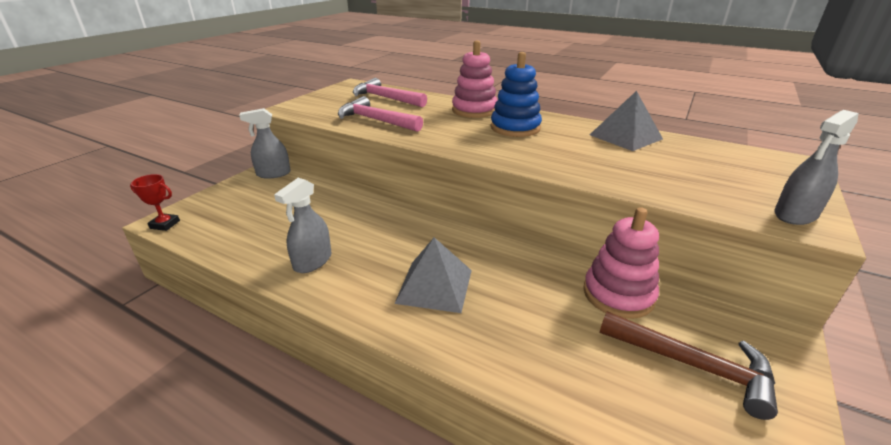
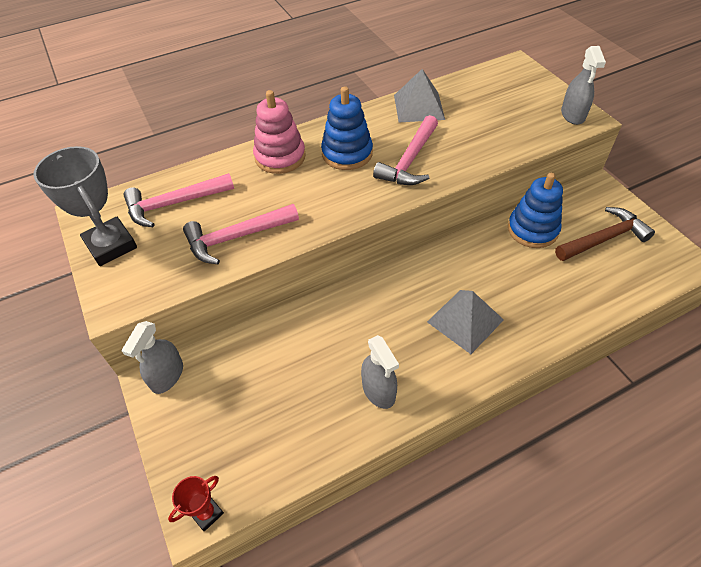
camera: 55 degrees left, 20 degrees up
pink stacking toy [583,207,659,319] -> blue stacking toy [508,173,563,248]
none -> grey trophy [34,146,137,266]
none -> pink hammer [373,115,438,185]

